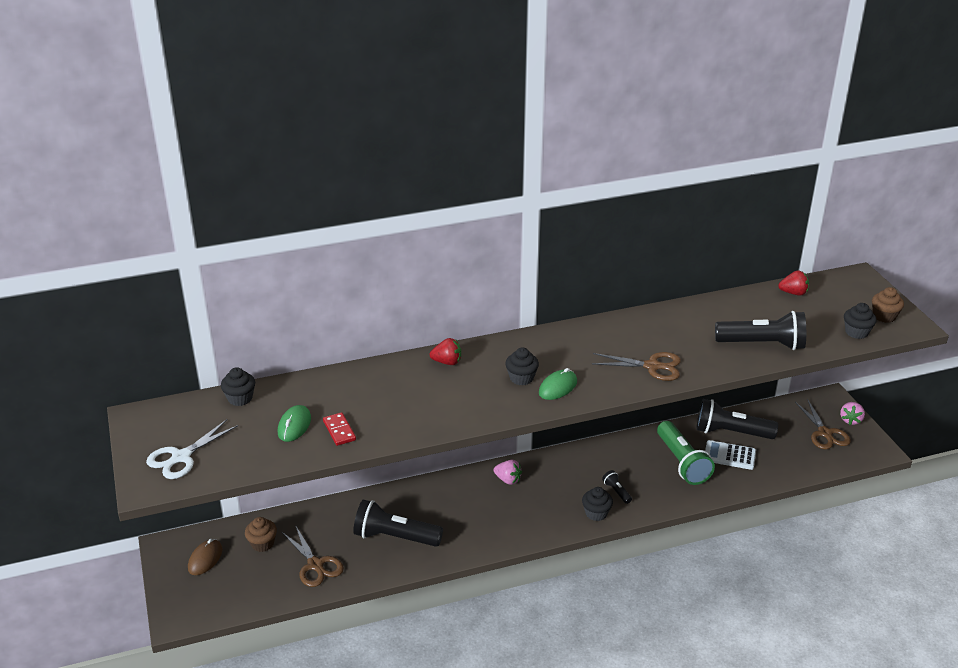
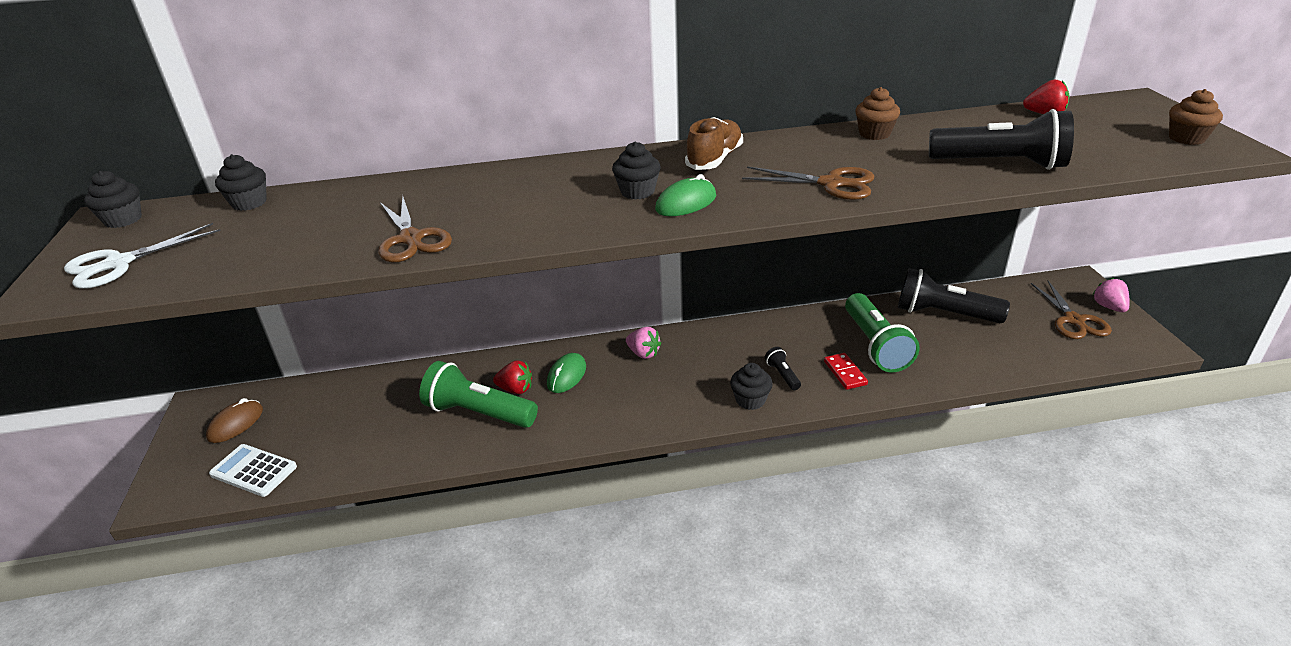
camera: 10 degrees right, 0 degrees up
brown cupcake [245,517,277,552] -> brown cupcake moved to [855,87,900,140]
green mouse [278,405,311,442] -> green mouse moved to [547,353,586,393]
brown scissors [282,525,344,587] -> brown scissors moved to [379,196,452,262]
red domino [323,412,356,446] -> red domino moved to [824,353,868,390]
black flashlight [353,500,443,547] -> green flashlight [419,361,538,428]
red strawberry [430,338,461,365] -> red strawberry moved to [493,360,532,394]
white calculator [705,440,756,470] -> white calculator moved to [209,444,297,497]
pink strawberry [840,402,865,425] -> pink strawberry turned 135 degrees clockwise [1092,278,1130,312]
black cupcake [844,303,877,339] -> black cupcake moved to [84,171,142,228]
none -> brown shoe [685,117,743,170]

